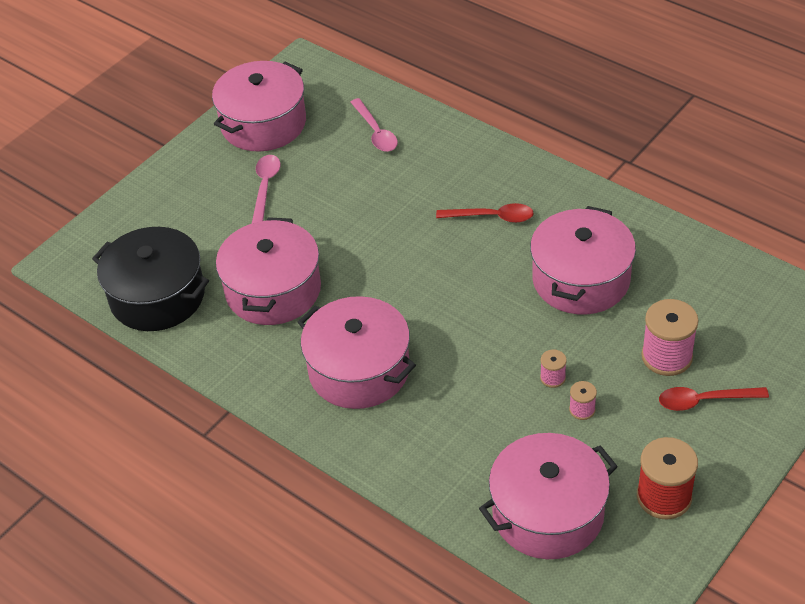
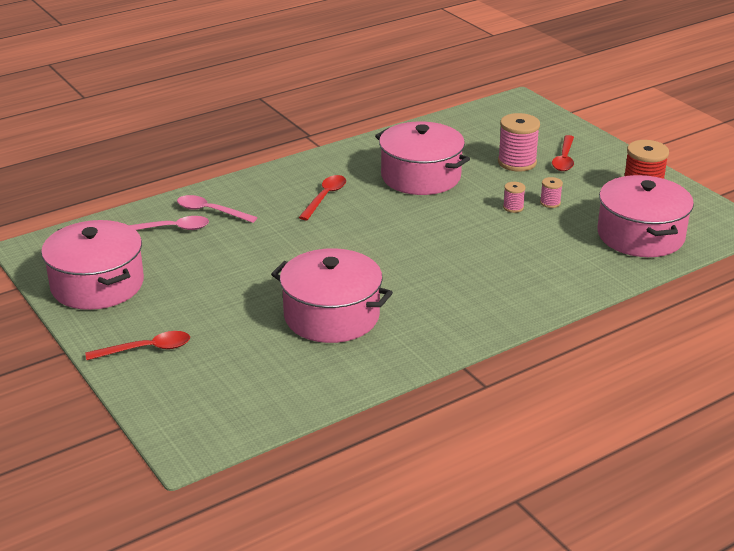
camera: 75 degrees left, 15 degrees down
black pot [92,227,209,331] -> none
pink spoon [252,155,281,223] -> pink spoon moved to [177,195,258,223]
pink pot [298,296,416,409] -> none
none -> red spoon [85,331,190,360]

